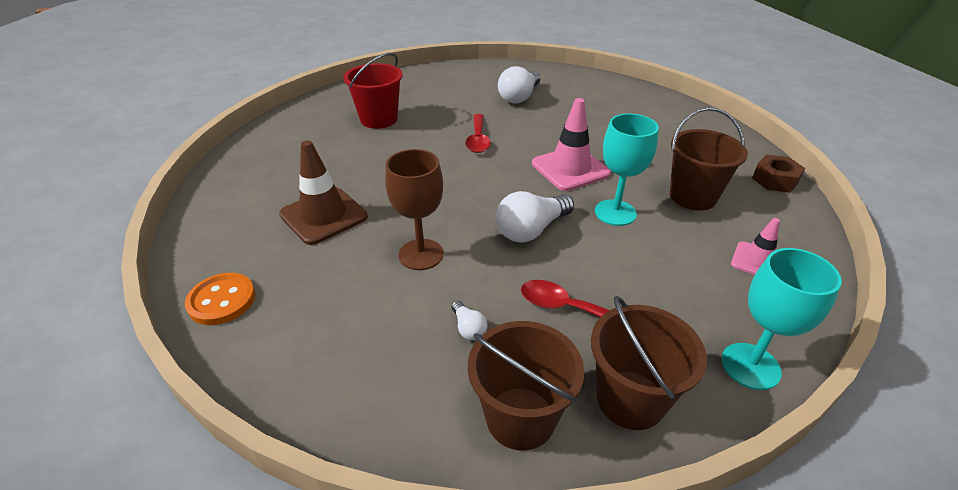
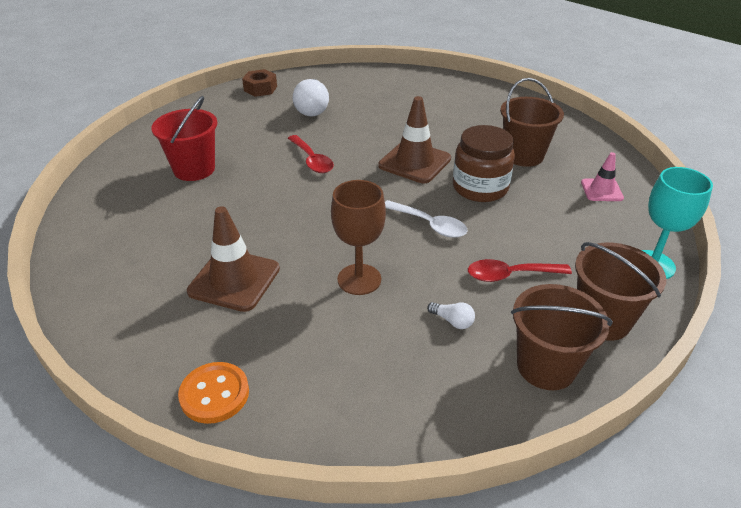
camera: 30 degrees left, 0 degrees up
white light bulb [496,191,574,242] -> white spoon [385,200,467,238]
pink traffic cone [532,98,611,191] -> brown traffic cone [378,96,451,183]
turquoise goblet [595,114,659,226] -> brown jar [453,125,515,202]
brown nut [752,155,805,193] -> brown nut moved to [242,69,277,97]

